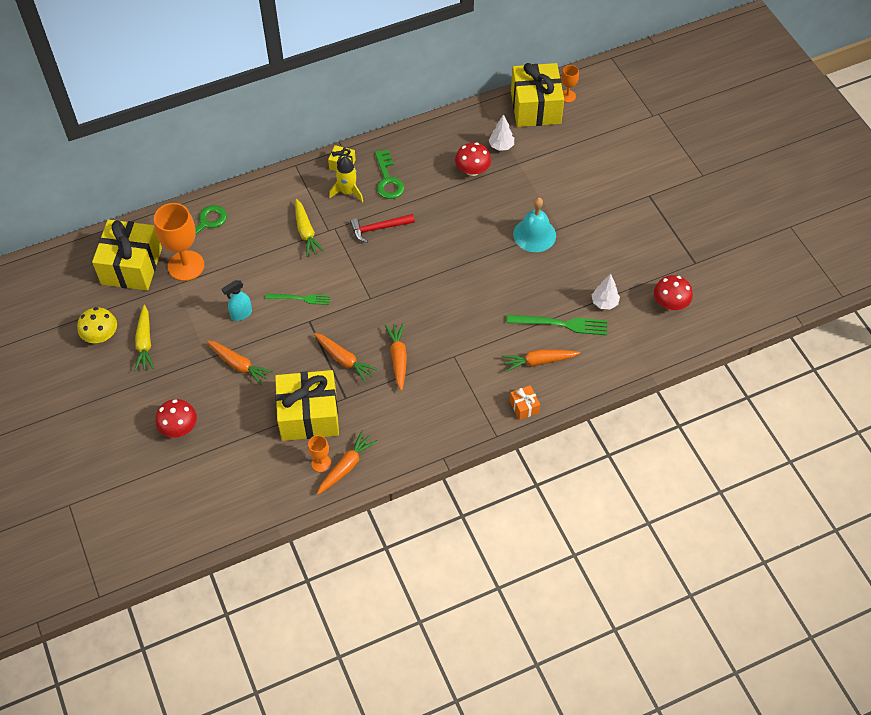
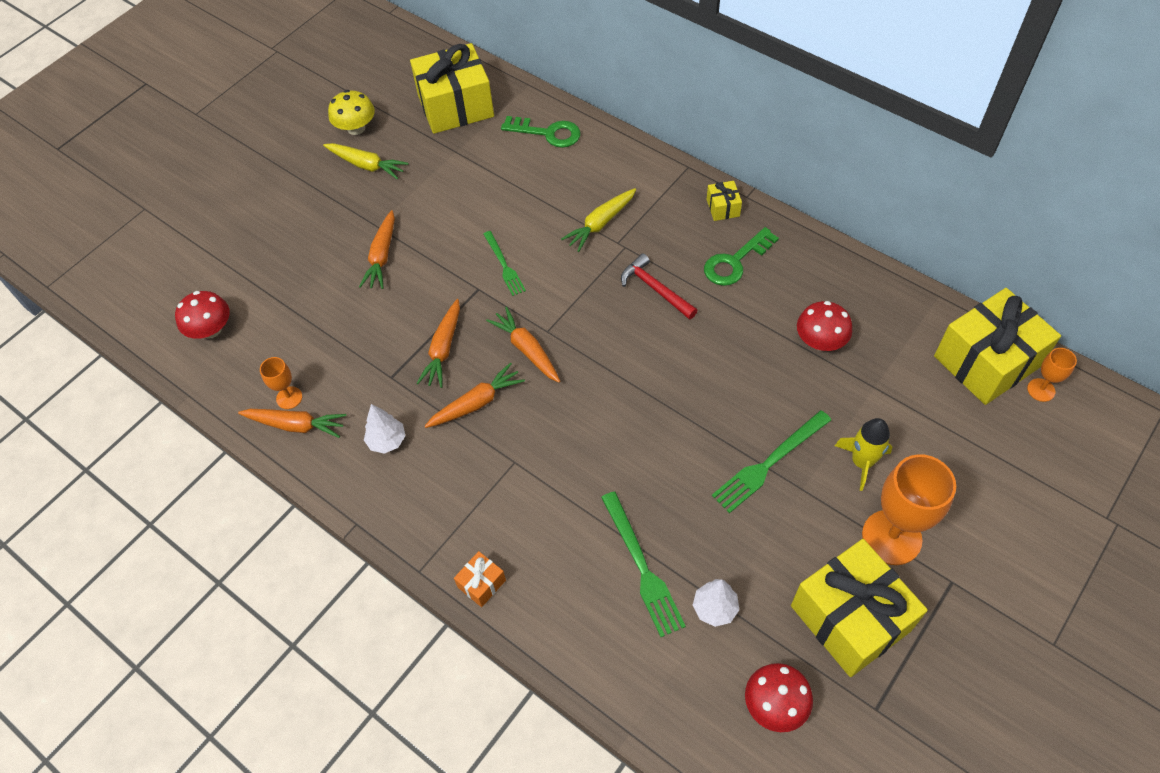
camera: 65 degrees right, 0 degrees up
yellow carrot [134,305,154,371] -> yellow carrot turned 120 degrees counterclockwise [323,143,408,180]
orange goblet [154,203,204,281] -> orange goblet moved to [862,454,956,565]
red mushroom [155,399,197,438] -> red mushroom moved to [175,291,230,339]
turquoise spray bottle [222,280,252,321] -> none
yellow gift [275,370,339,441] -> yellow gift moved to [791,539,928,677]
yellow rocket [329,157,363,202] -> yellow rocket moved to [835,418,892,491]
white tree [489,114,514,151] -> white tree moved to [364,404,405,454]
orange carrot [502,349,580,372] -> orange carrot moved to [486,307,560,383]
turquoise bell [513,197,556,252] -> green fork [712,410,831,513]

